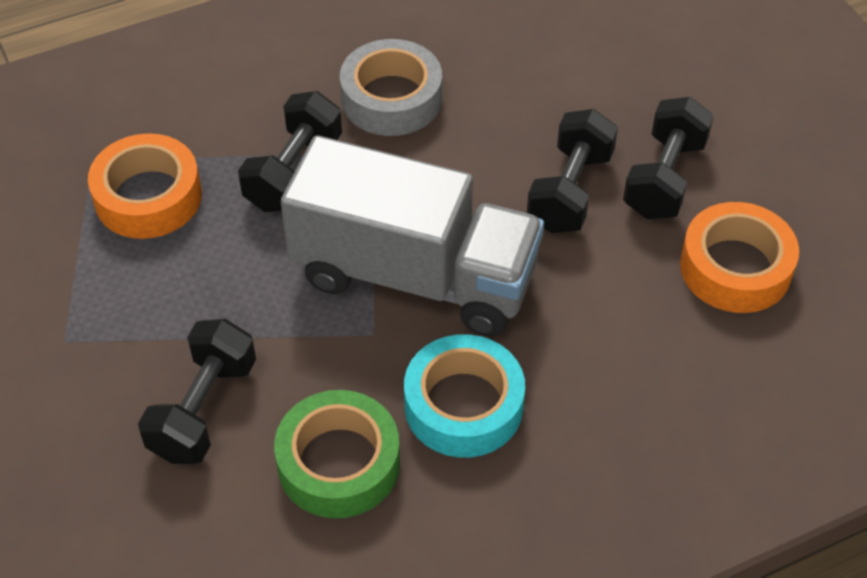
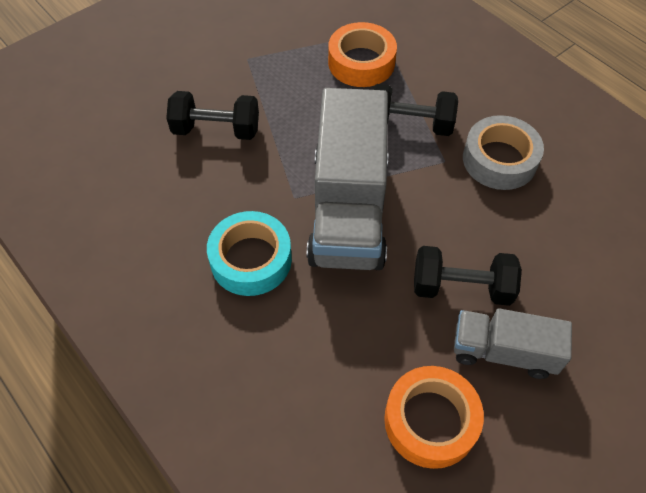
camera: 75 degrees right, 5 degrees up
green tape [274,390,400,519] -> none
black dumbbell [623,97,714,219] -> grey truck [454,308,572,379]

